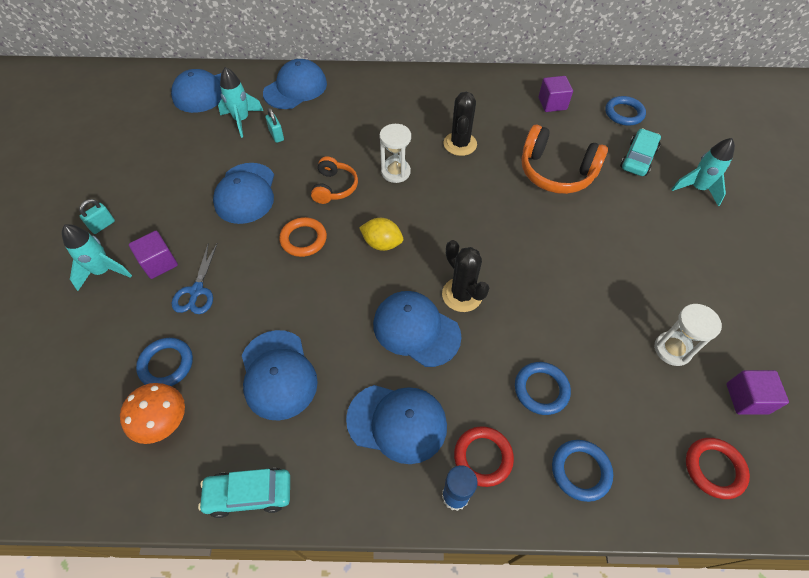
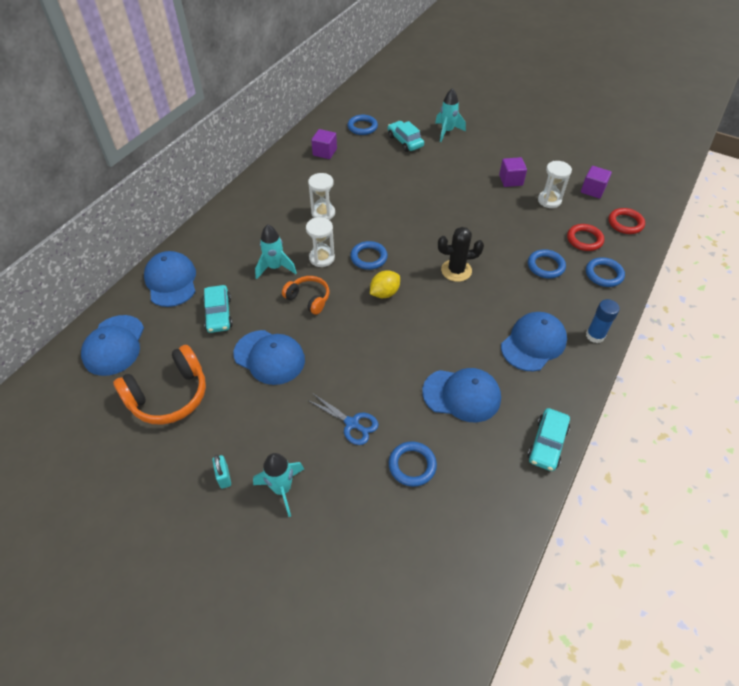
camera: 60 degrees left, 5 degrees down
orange mushroom [120,383,185,444] -> none
purple cube [129,231,178,279] -> purple cube moved to [499,157,527,187]
turquoise rocket [218,67,263,138] -> turquoise rocket moved to [255,224,297,279]
turquoise padlock [265,108,284,143] -> turquoise car [203,285,233,333]
orange ring [279,217,327,257] -> none
blue cap [373,291,462,367] -> none
black cactus [444,92,477,156] -> white hourglass [308,173,335,220]
red ring [454,426,514,487] -> red ring moved to [567,224,604,251]
orange headphones [521,125,608,194] -> orange headphones moved to [113,345,206,425]
none -> blue ring [350,241,388,270]

